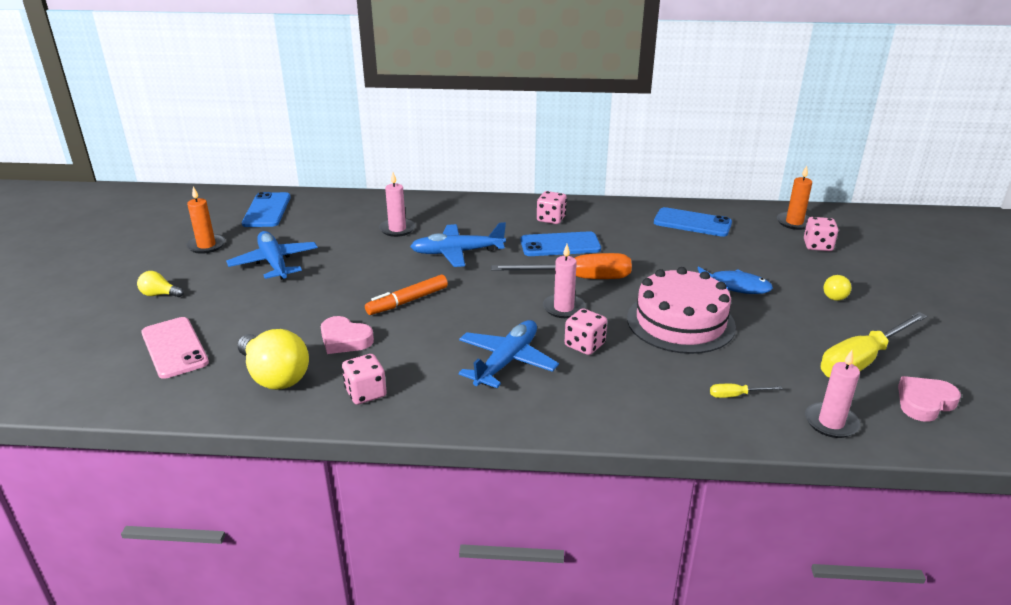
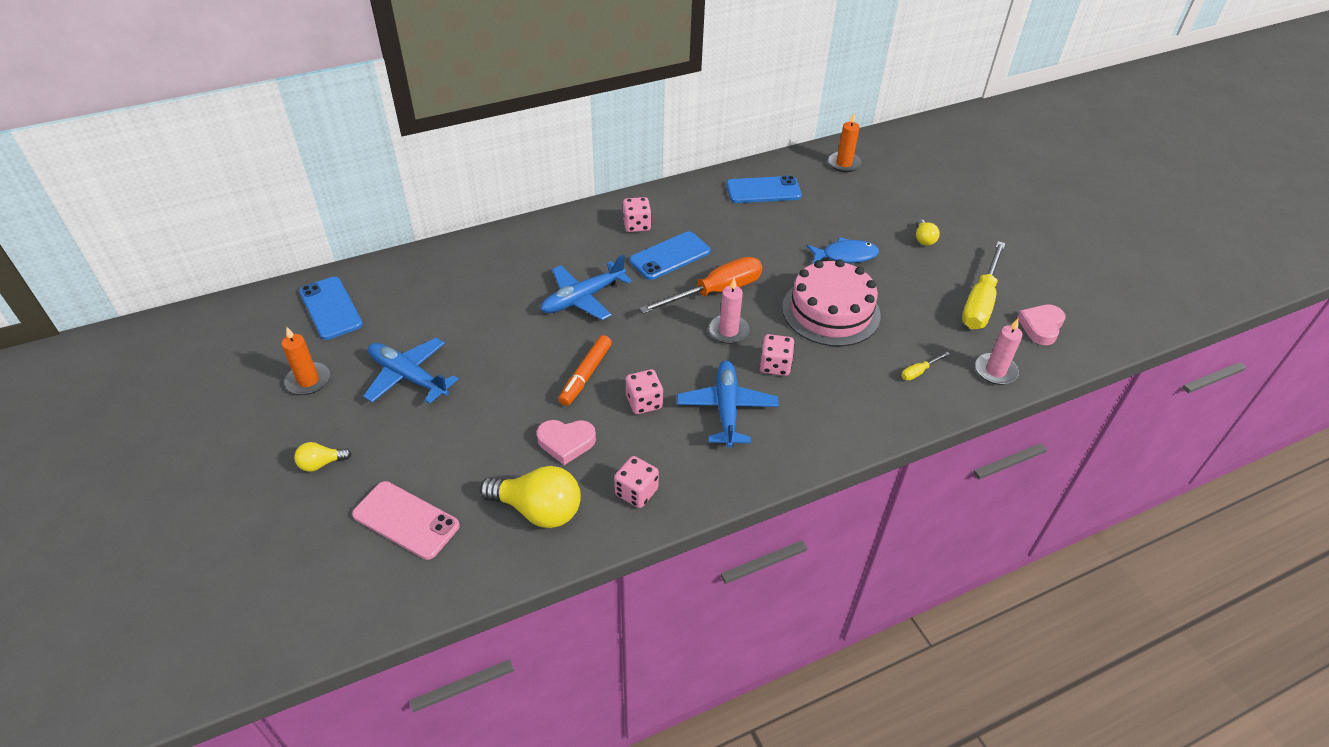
camera: 30 degrees left, 15 degrees up
pink candle [379,173,415,237] -> none
pink dice [804,217,838,251] -> pink dice moved to [626,369,663,414]

